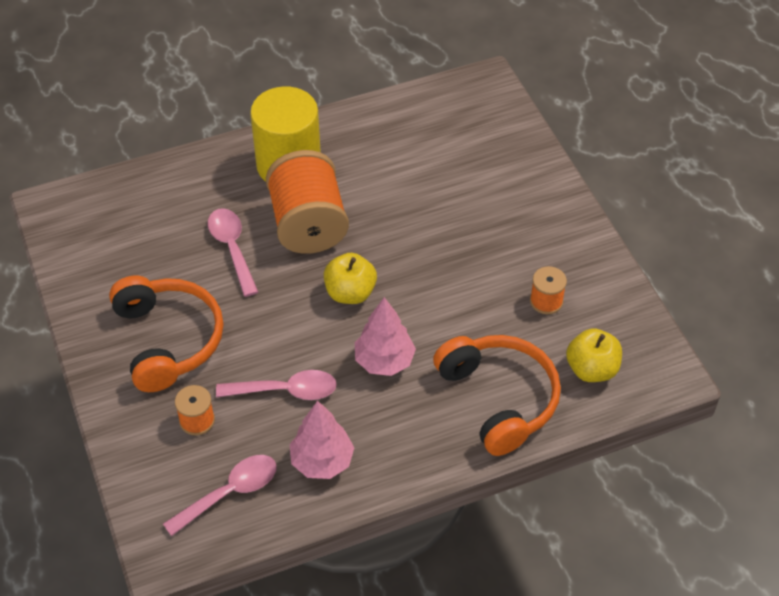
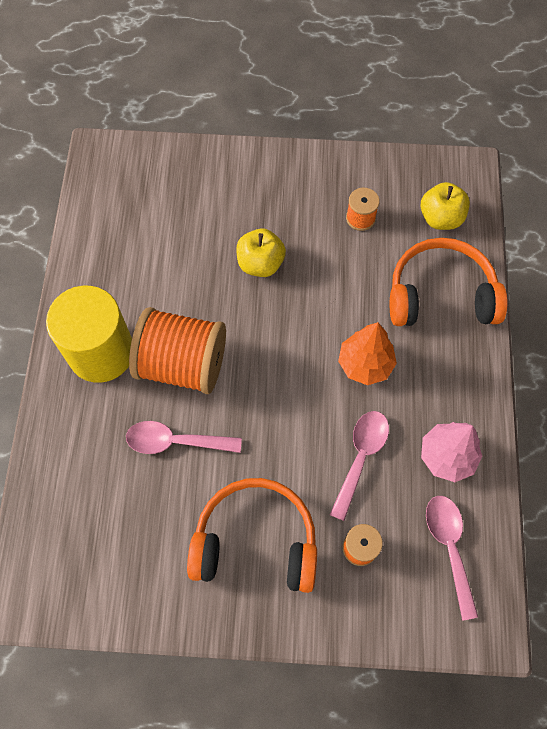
camera: 65 degrees left, 15 degrees up
yellow apple [324,253,377,304] -> yellow apple moved to [236,229,286,277]
pink tree [355,297,416,376] -> orange tree [338,322,397,385]

